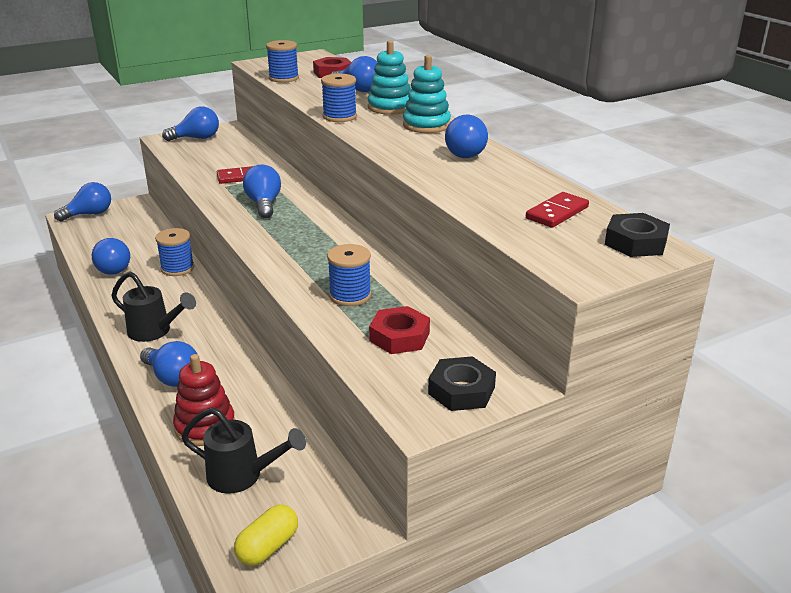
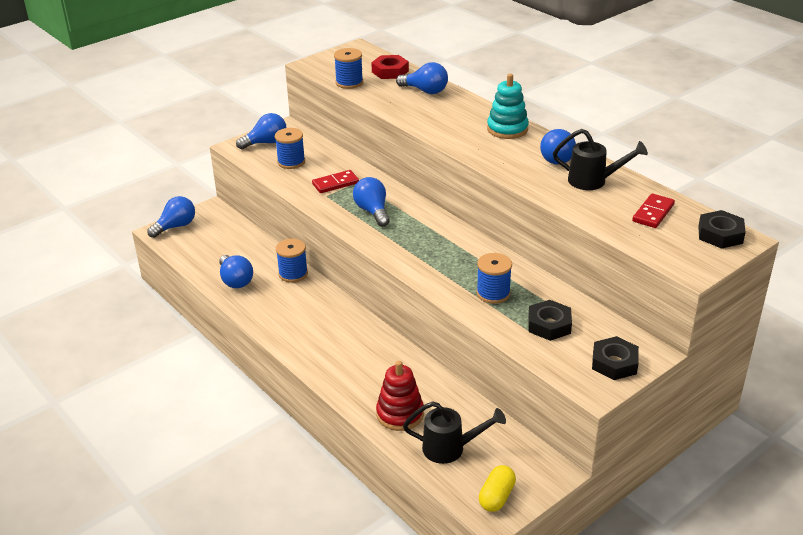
camera: 10 degrees left, 5 degrees up
black watering can [111,271,196,342] -> black watering can moved to [553,129,648,190]
blue light bulb [140,341,198,387] -> none
blue spool [321,74,357,122] -> blue spool moved to [275,128,305,169]
turquoise stacking toy [368,40,411,115] -> none
red nut [369,306,430,354] -> black nut [528,300,572,341]

